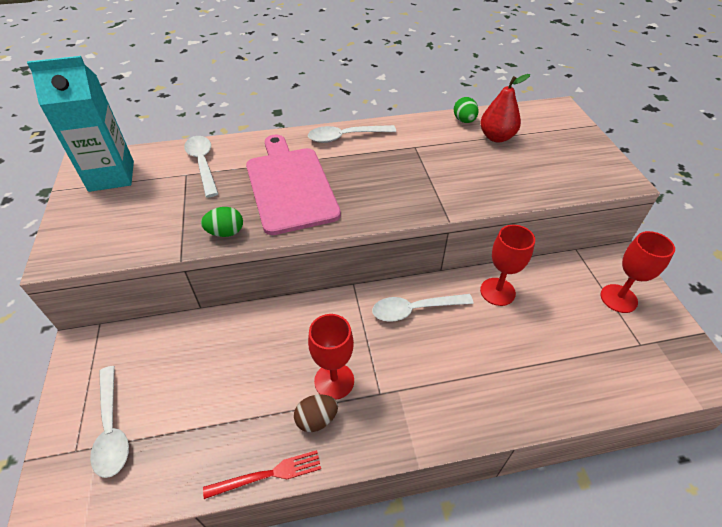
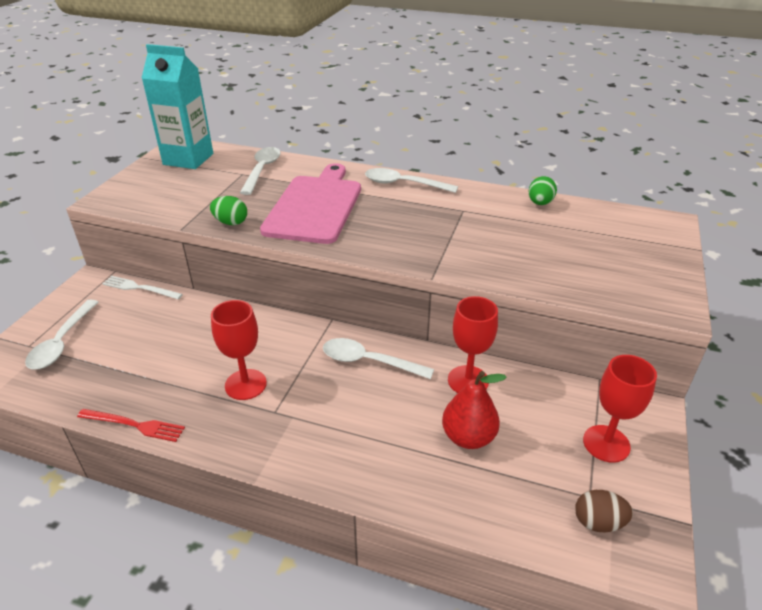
camera: 30 degrees right, 10 degrees down
brown egg [294,394,338,432] -> brown egg moved to [575,490,633,532]
red pear [480,74,530,142] -> red pear moved to [442,371,506,449]
none -> white fork [102,276,183,299]

